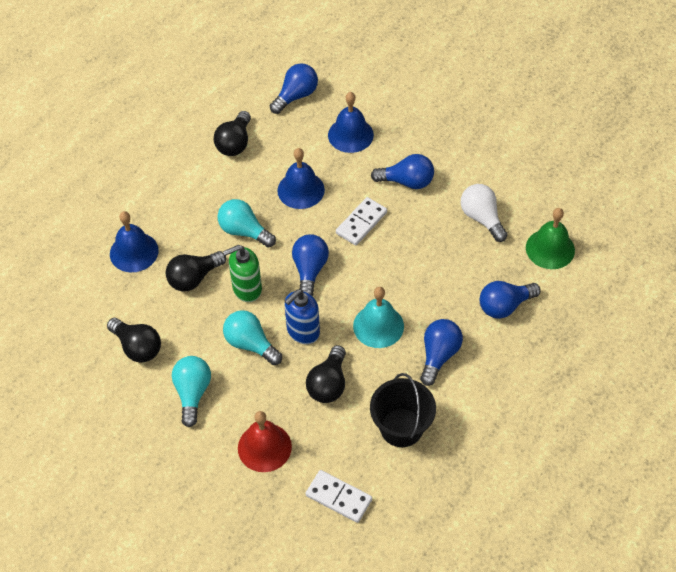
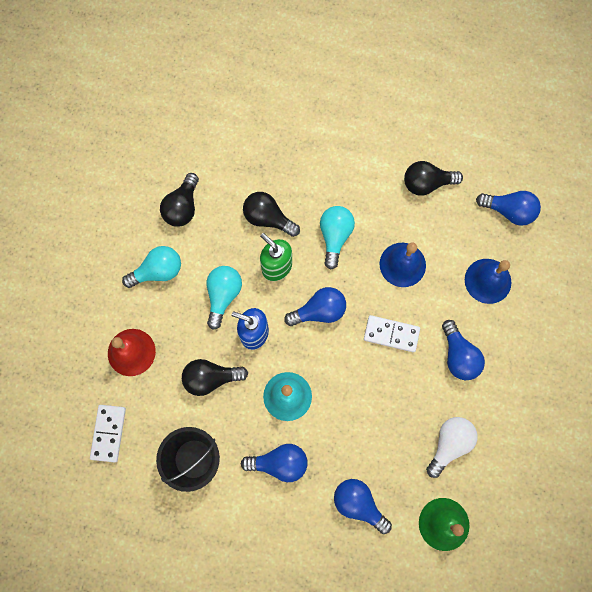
camera: 65 degrees right, 20 degrees up
blue bell [110,211,159,272] -> none

